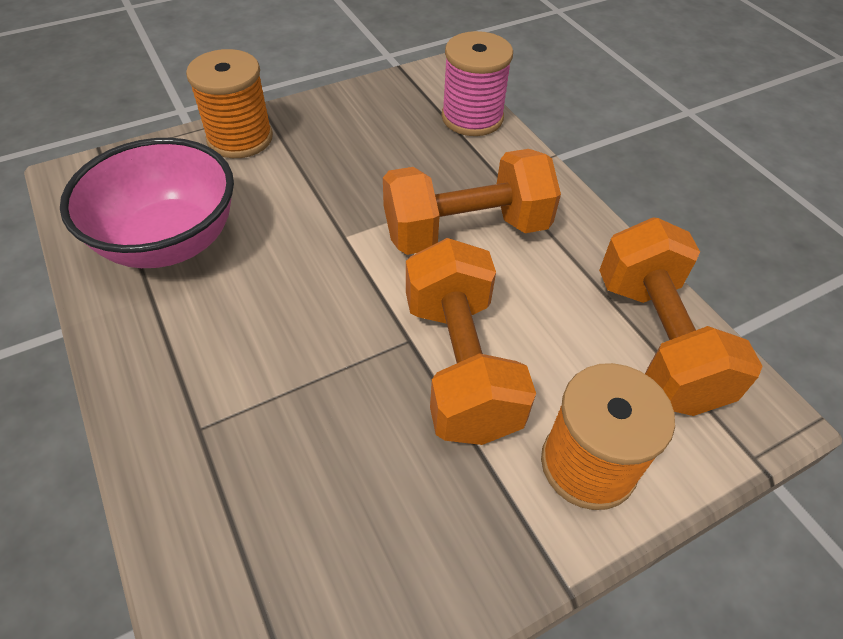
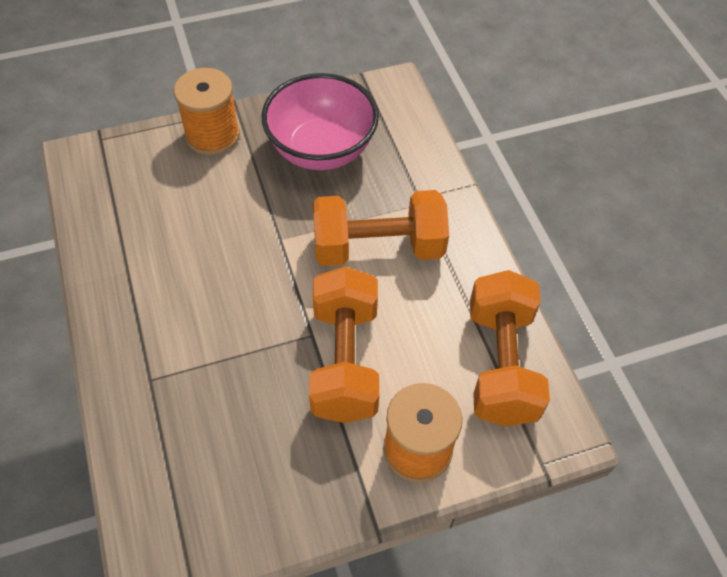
camera: 10 degrees right, 5 degrees up
pink bowl [60,138,234,268] -> pink bowl moved to [262,73,379,170]
pink spool [441,31,513,136] -> none

